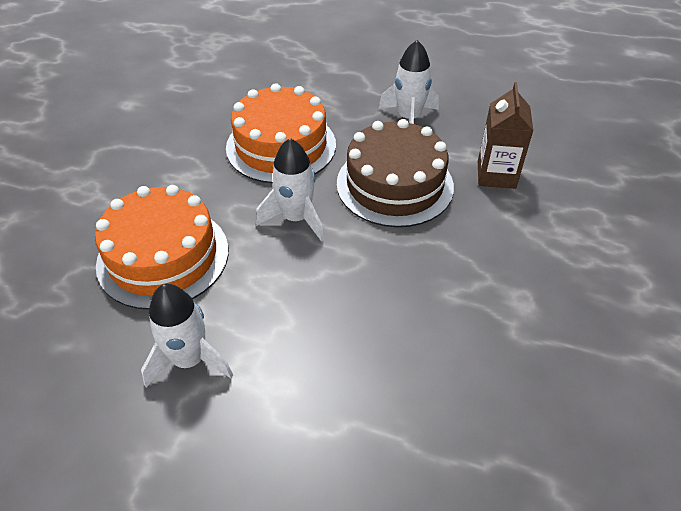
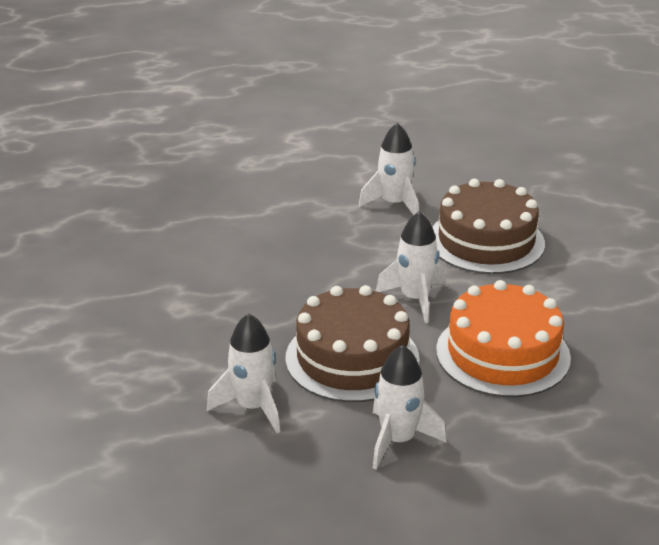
camera: 150 degrees right, 15 degrees down
orange cake [95,185,228,310] -> brown cake [432,179,545,274]
brown carton [478,82,533,189] -> white rocket [207,313,280,433]

